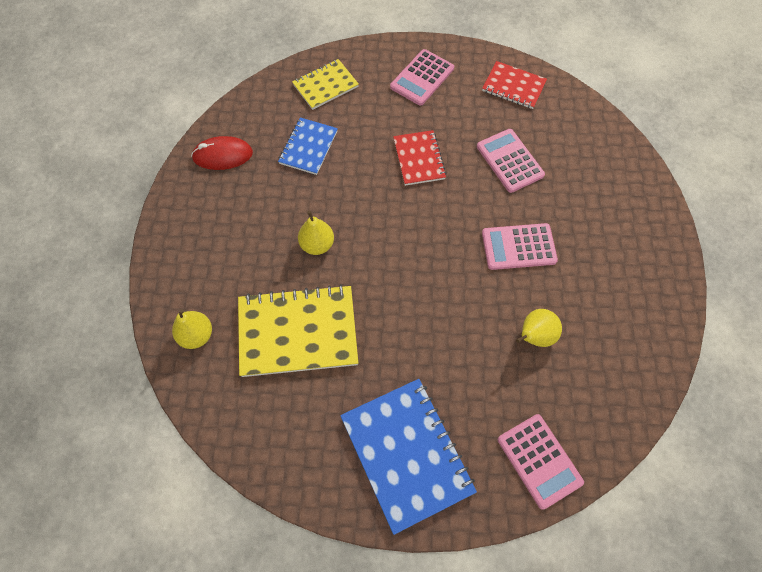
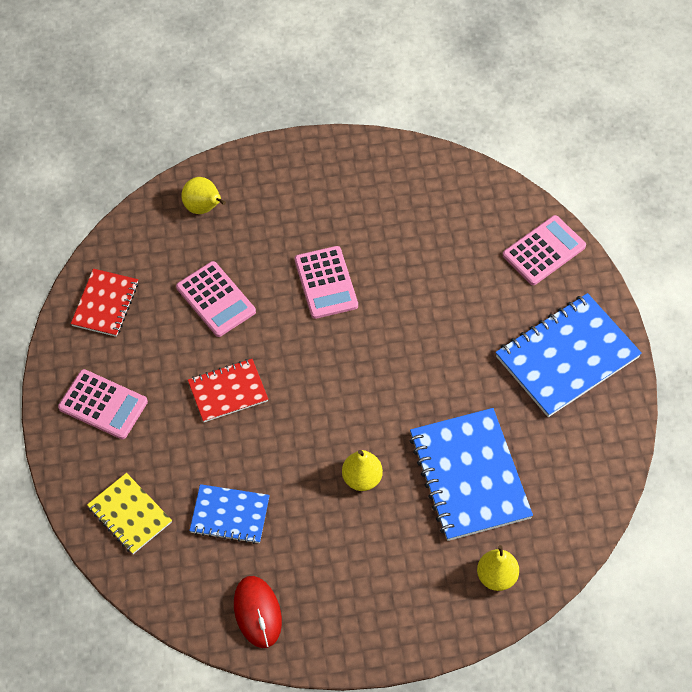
camera: 100 degrees left, 5 degrees down
yellow notebook [238,284,358,377] -> blue notebook [410,408,533,541]
pink calculator [477,129,545,193] -> pink calculator turned 90 degrees counterclockwise [176,261,256,337]
yellow pear [516,309,562,347] -> yellow pear moved to [181,177,226,214]

